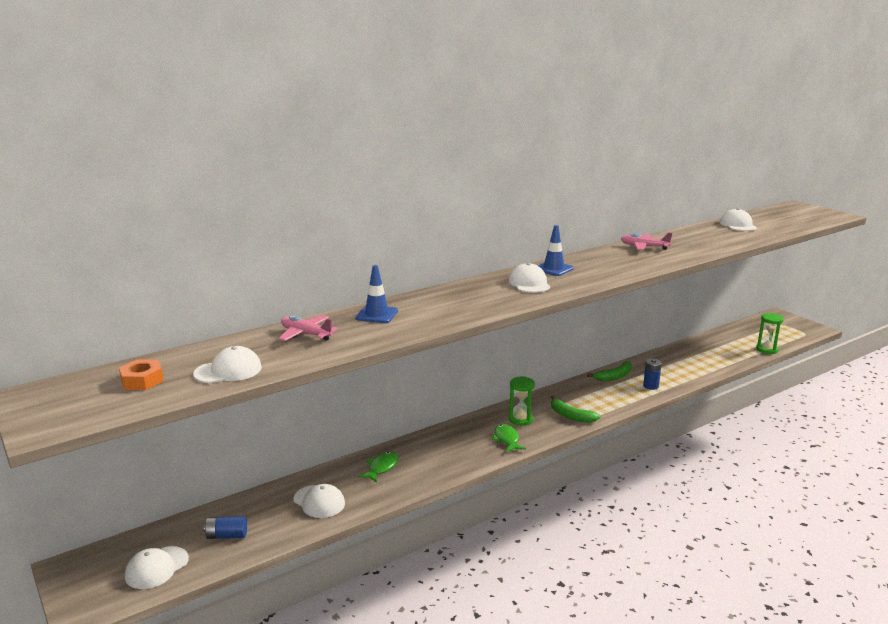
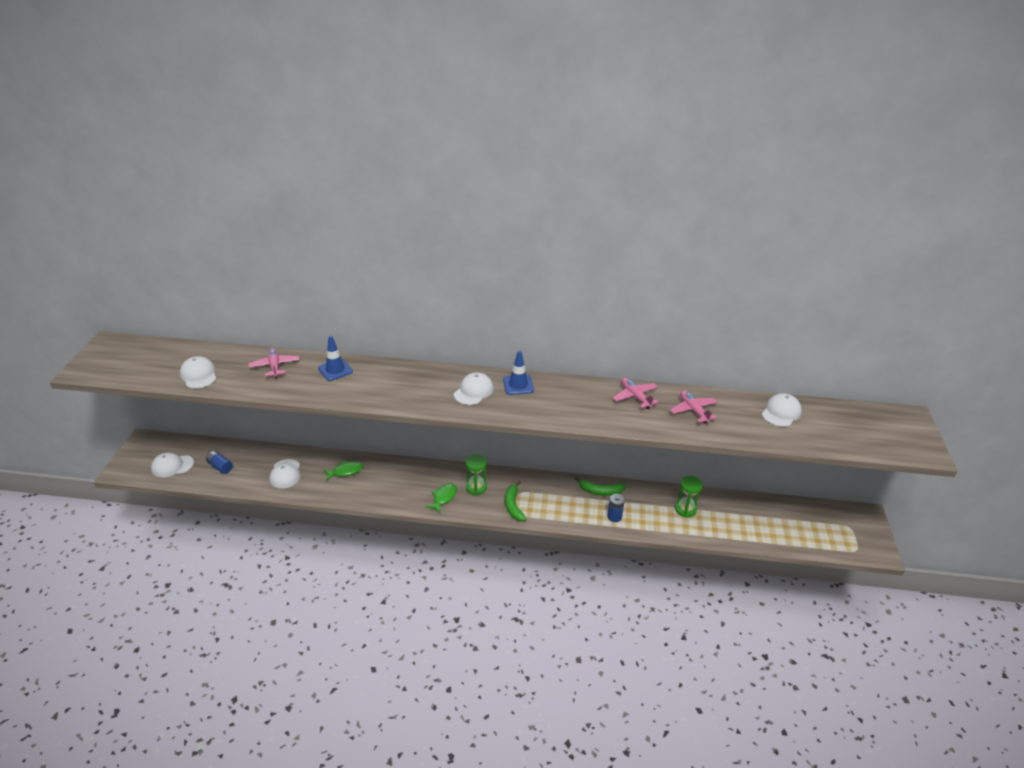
camera: 40 degrees right, 15 degrees up
orange nut [119,359,164,390] -> none
white cap [193,346,262,383] -> white cap turned 135 degrees counterclockwise [180,356,216,389]
green hourglass [756,313,784,354] -> green hourglass moved to [675,476,703,517]
none -> pink plane [670,390,718,424]

